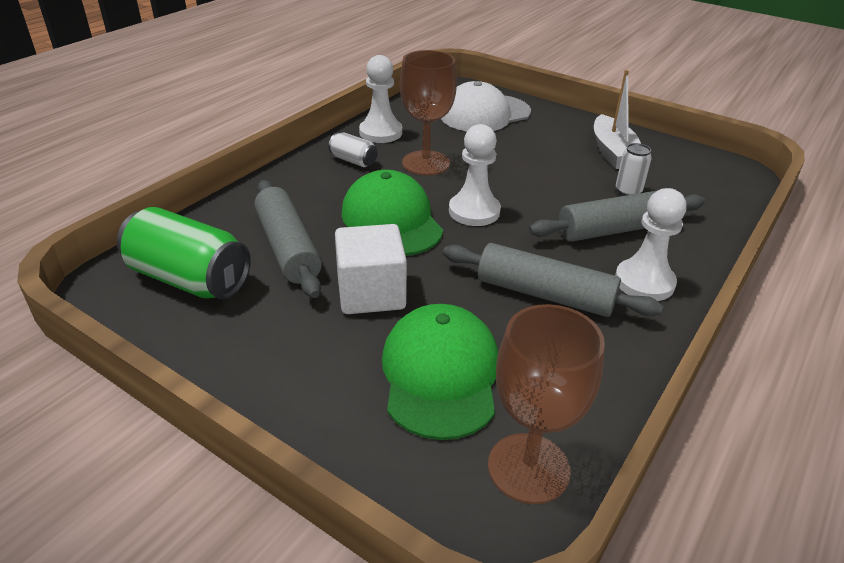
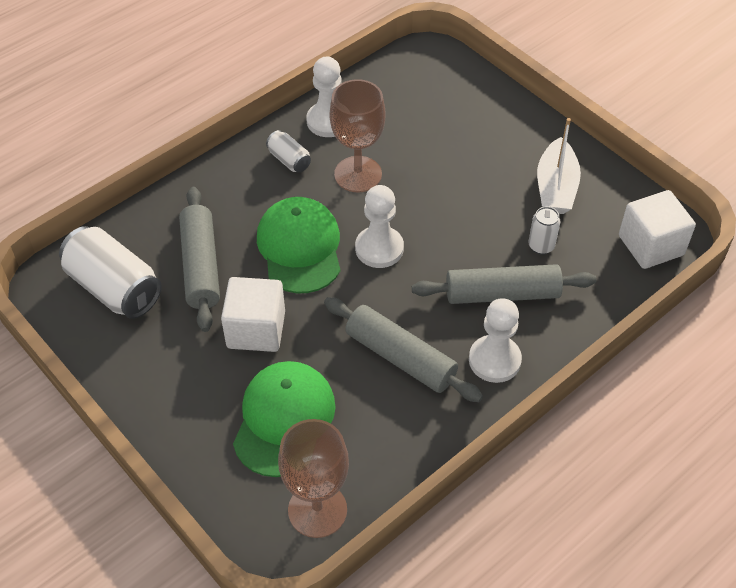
camera: 15 degrees right, 15 degrees up
green can [117,207,251,299] -> white can [59,226,162,319]
white cap [441,81,531,131] -> none
none -> white cube [619,190,696,269]

